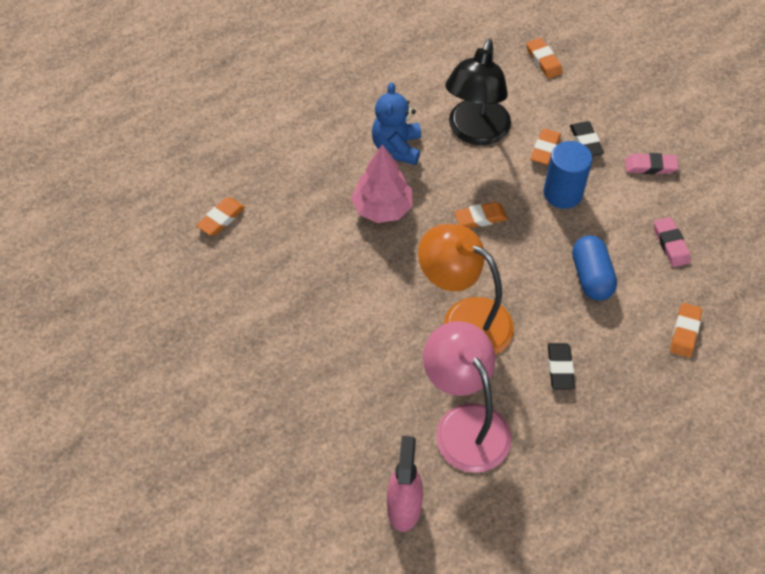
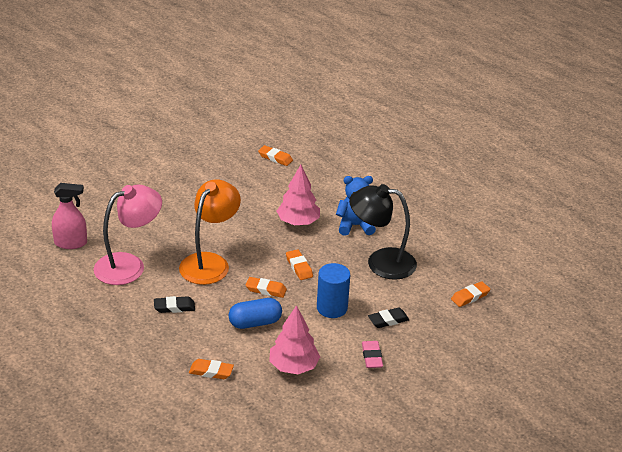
camera: 80 degrees right, 20 degrees down
orange eraser [530,128,561,165] -> orange eraser moved to [246,277,287,298]
pink eraser [654,217,691,267] -> pink tree [269,305,320,374]

